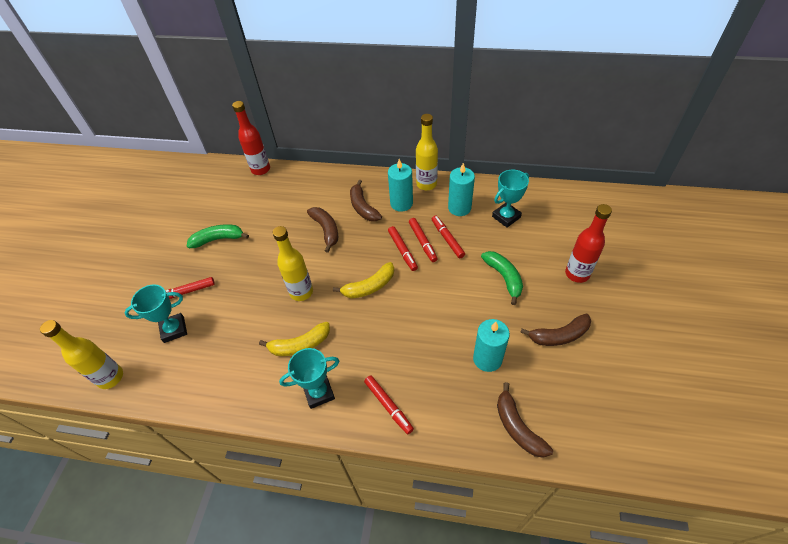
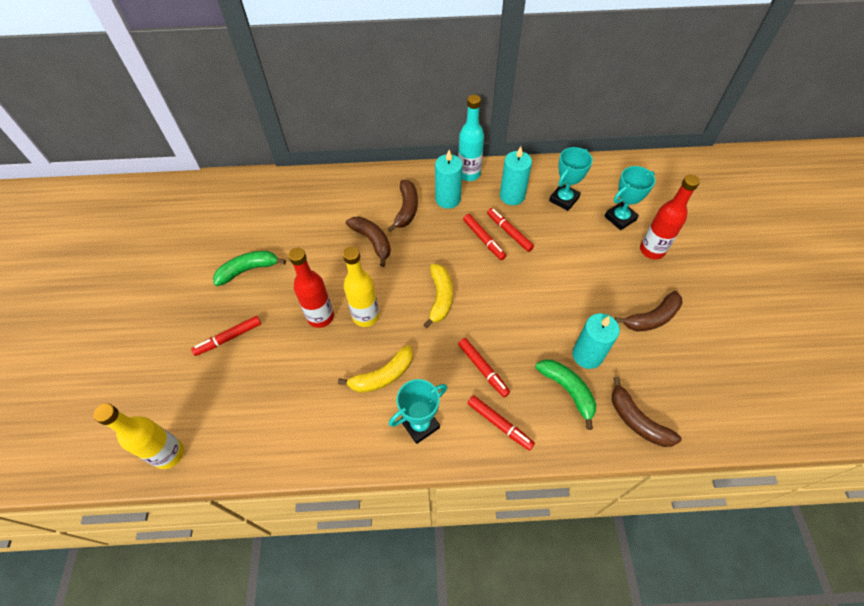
camera: 15 degrees left, 5 degrees up
turquoise trophy [124,284,187,343] -> turquoise trophy moved to [605,166,655,230]
red bottle [232,101,270,175] -> red bottle moved to [288,248,334,328]
yellow banana [333,262,394,298] -> yellow banana turned 45 degrees counterclockwise [423,264,453,328]
brown banana [350,180,382,222] -> brown banana turned 135 degrees counterclockwise [388,180,418,232]
red marker [388,226,418,271] -> red marker moved to [458,338,510,397]
yellow bottle [416,114,438,190] -> turquoise bottle [458,95,484,181]
green banana [481,251,523,305] -> green banana moved to [535,360,596,430]

